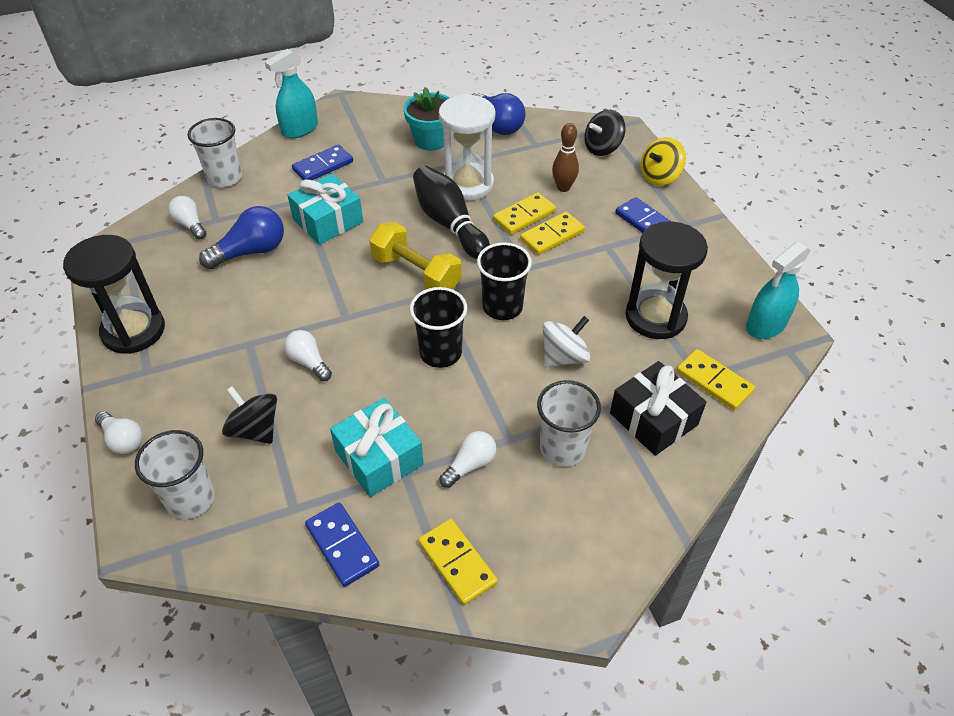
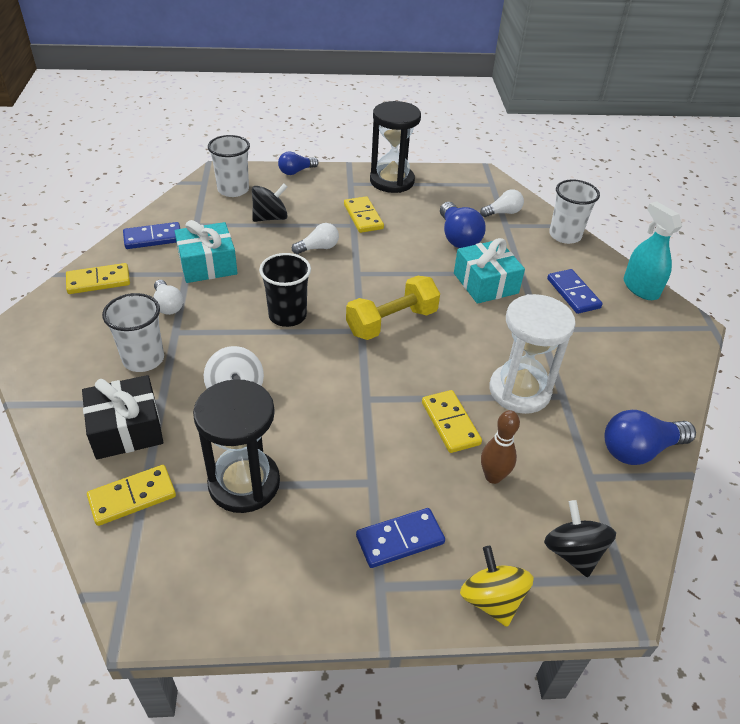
camera: 105 degrees right, 5 degrees down
white light bulb [95,411,143,454] -> blue light bulb [278,151,319,175]
turquoise flower pot [403,87,450,151] -> none
black bowling pin [413,166,490,259] -> none
black cup [477,242,532,320] -> none
yellow domino [520,212,585,255] -> yellow domino moved to [344,196,384,233]
turquoise spray bottle [746,242,810,339] -> none

